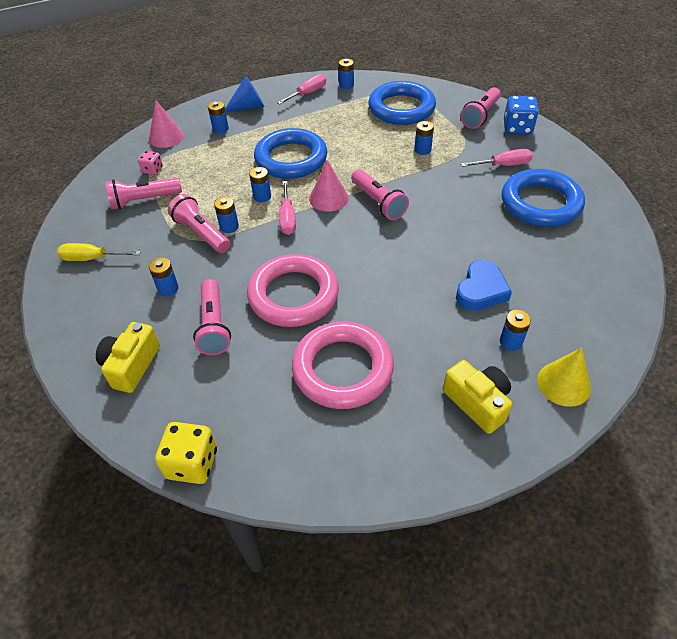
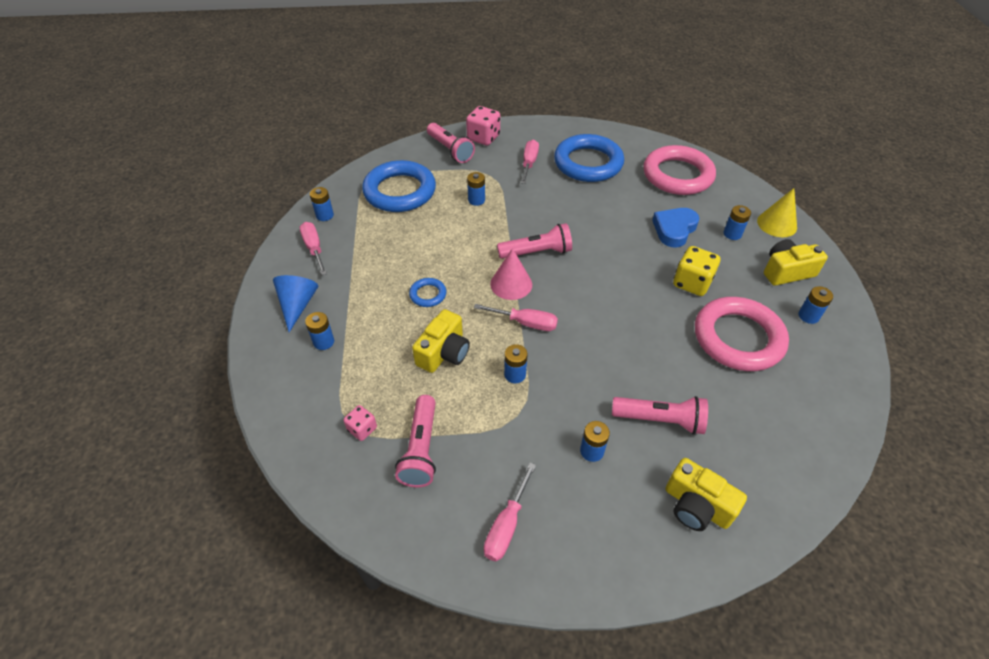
camera: 70 degrees left, 0 degrees up
yellow screwdriver [57,243,141,261] -> pink screwdriver [484,463,536,561]
pink cone [149,100,184,148] -> none
yellow dice [155,422,217,484] -> yellow dice moved to [673,246,720,296]
pink flashlight [168,194,230,253] -> none
pink ring [247,254,339,327] -> pink ring moved to [643,145,716,195]
blue battery [249,167,271,202] -> blue battery moved to [798,286,833,324]
blue ring [254,128,327,179] -> blue ring [409,278,446,307], size x0.44
blue heart [456,260,512,311] -> blue heart turned 105 degrees counterclockwise [652,208,700,247]
blue dice [504,96,539,135] -> pink dice [466,106,500,145]
none -> yellow camera [412,309,470,373]

